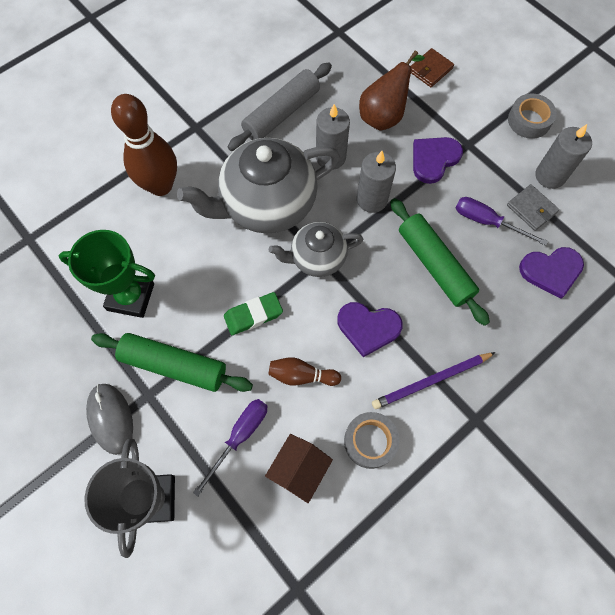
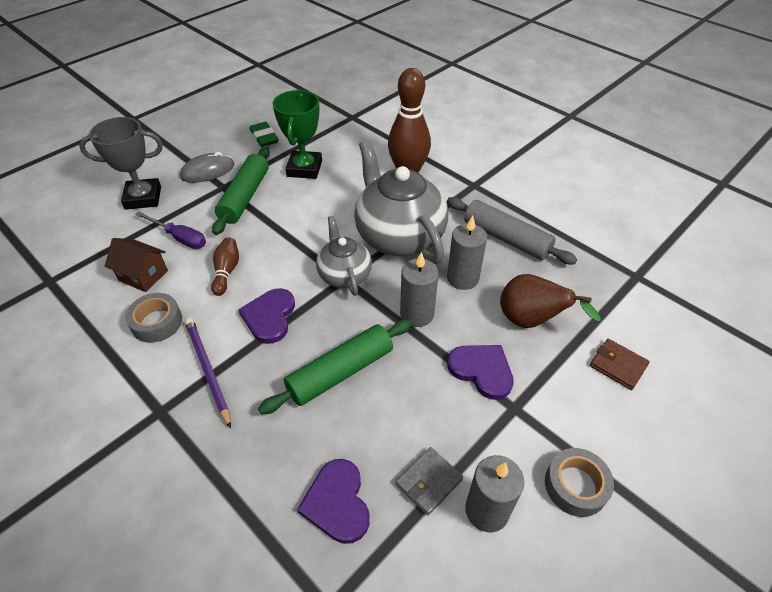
camera: 85 degrees right, 20 degrees down
green eraser [224,292,283,335] -> green eraser moved to [249,122,279,147]
purple screwdriver [456,197,548,246] -> none

